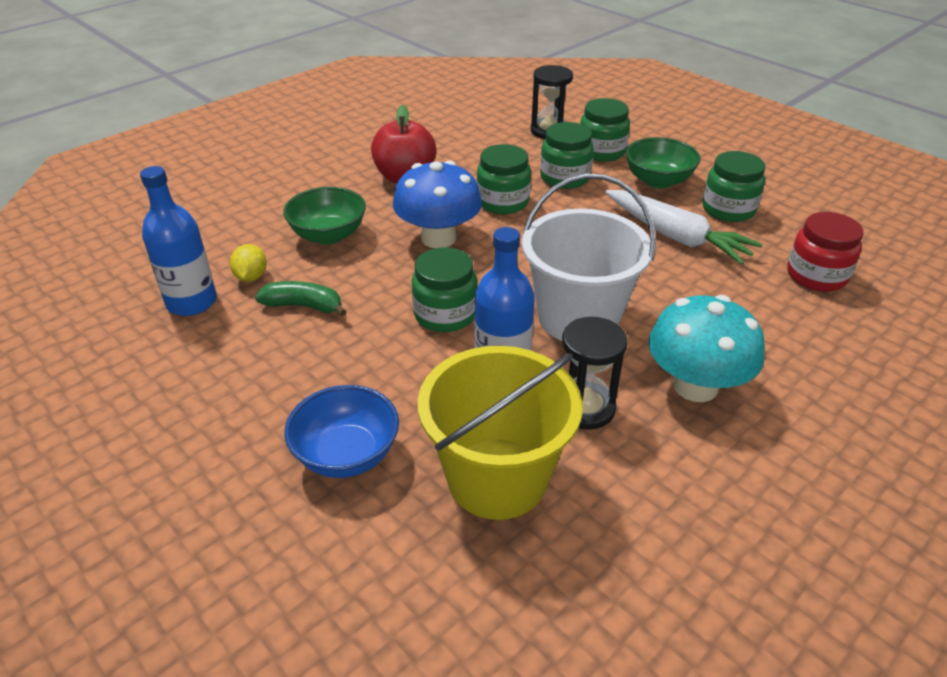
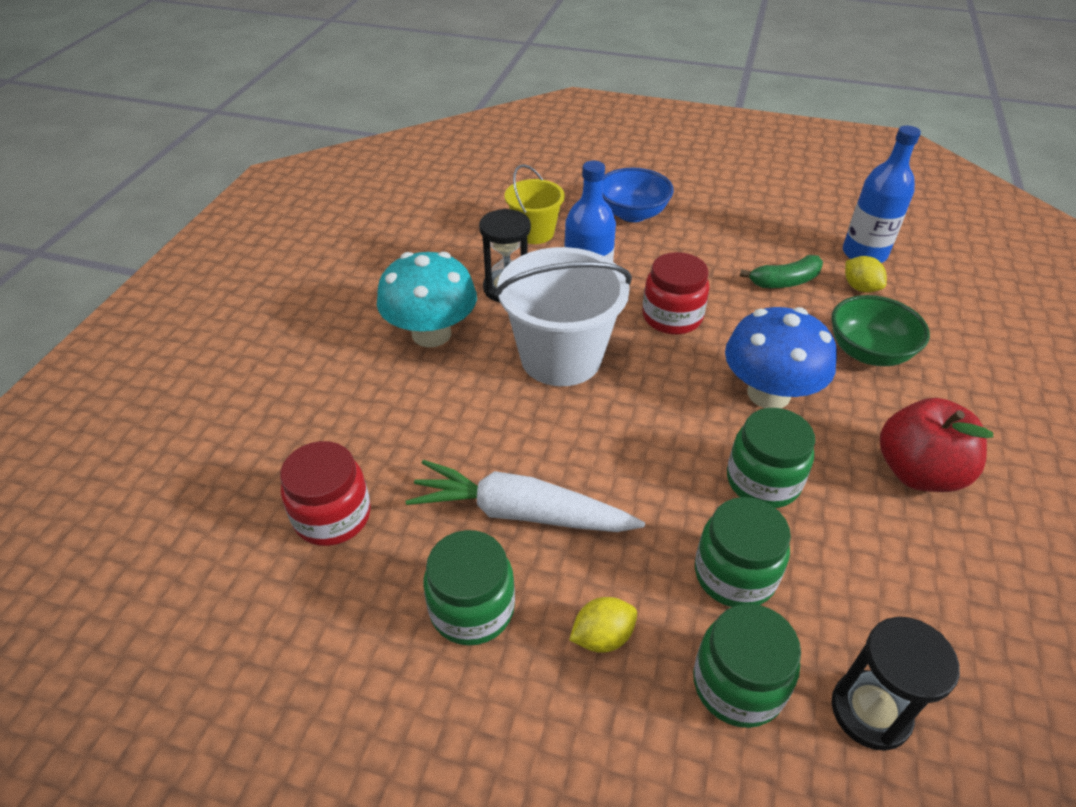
camera: 150 degrees right, 5 degrees up
green jar [412,247,478,332] -> red jar [643,252,709,335]
yellow bucket [418,346,583,520] -> yellow bucket [505,164,565,244], size x0.57
green bowl [626,137,701,189] -> yellow lemon [569,597,637,653]

